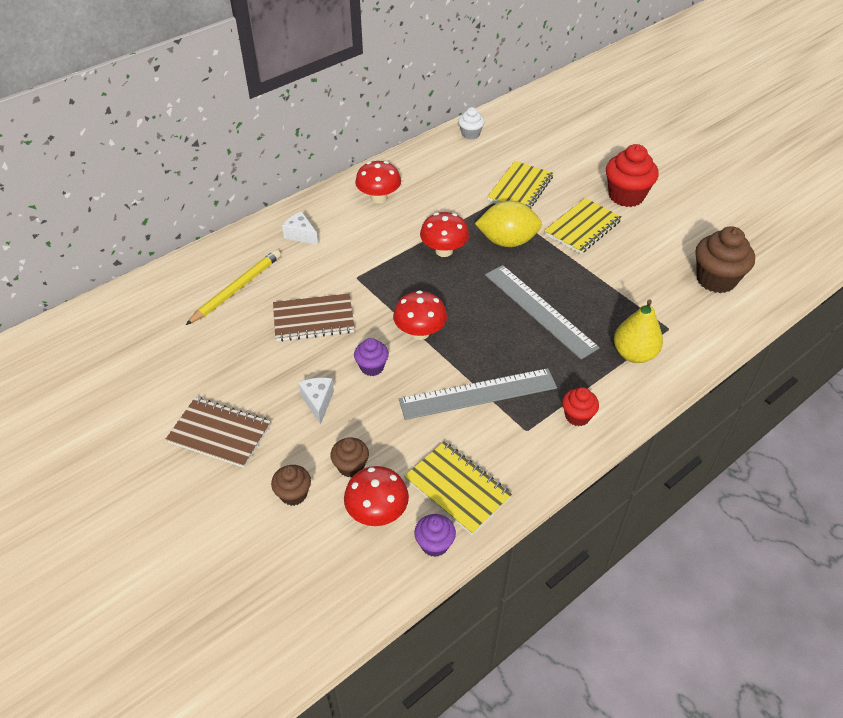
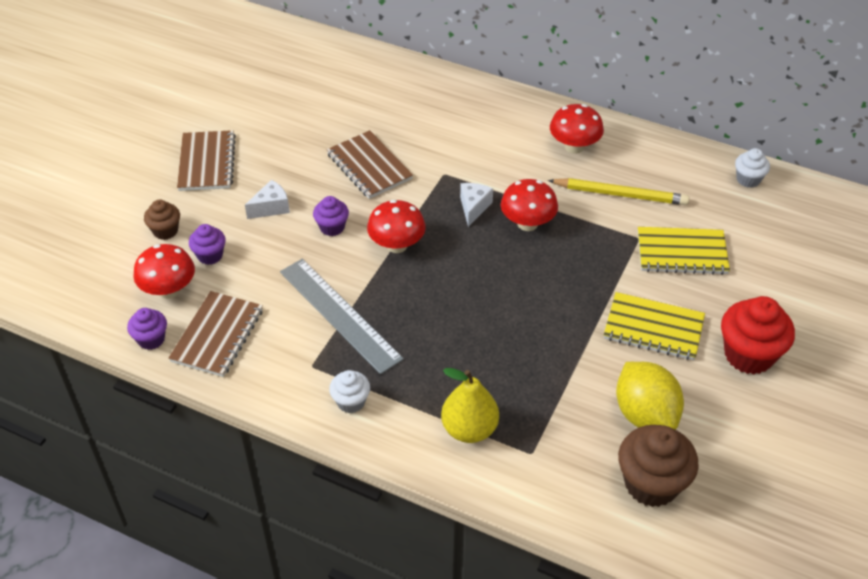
camera: 65 degrees right, 0 degrees up
yellow pencil [186,250,281,325] -> yellow pencil moved to [548,178,689,205]
white cheese [282,211,318,245] -> white cheese moved to [460,183,493,227]
brown cupcake [331,437,369,477] -> purple cupcake [189,224,226,265]
yellow notebook [404,441,512,535] -> brown notebook [168,291,263,377]
yellow lemon [475,200,542,247] -> yellow lemon moved to [616,362,684,430]
grey ruler [485,265,600,360] -> none
red cupcake [562,387,599,426] -> white cupcake [329,370,370,413]

